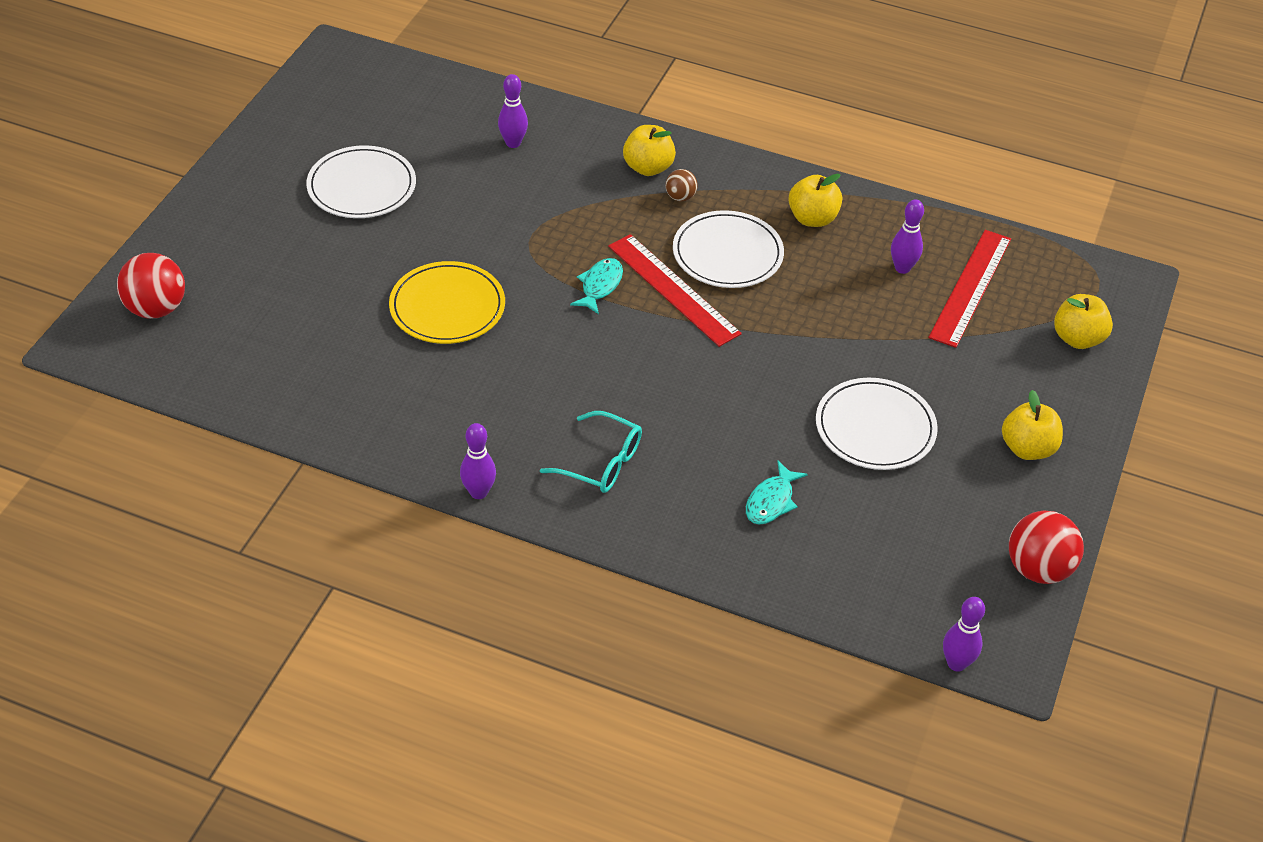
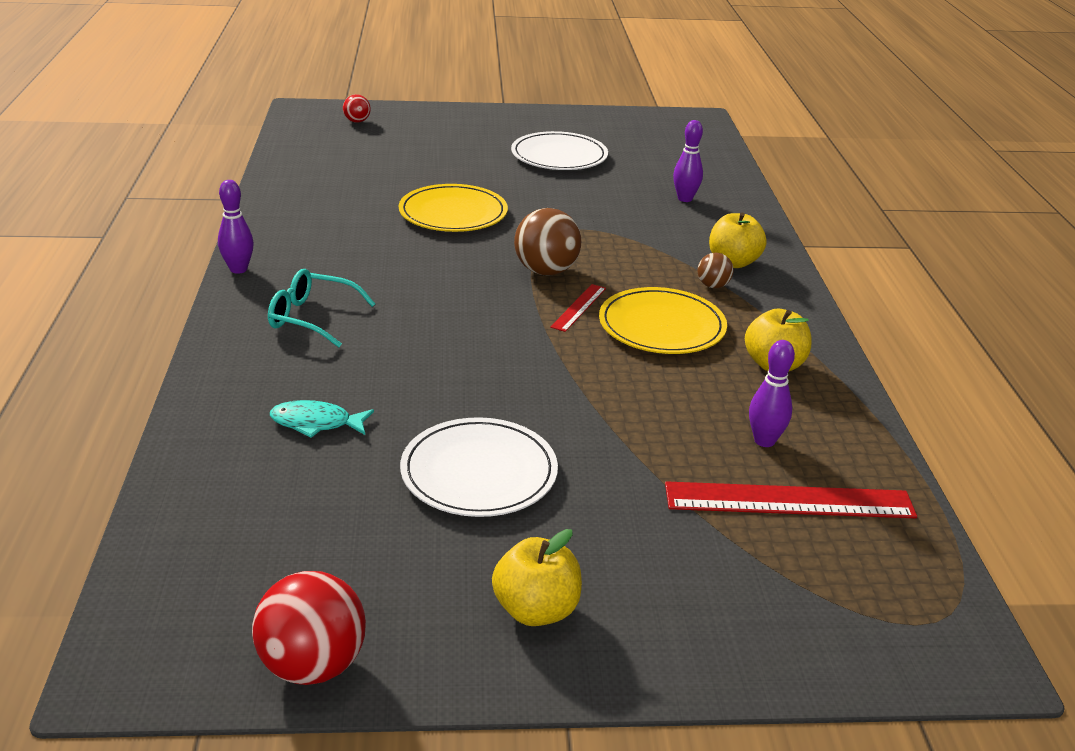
camera: 65 degrees right, 15 degrees down
red ball [117,253,185,319] -> red ball [343,94,371,123], size x0.53
turquoise glasses [540,411,642,493] -> turquoise glasses turned 105 degrees clockwise [268,269,375,347]
turquoise fish [570,258,623,314] -> brown ball [514,208,581,275]
red ruler [608,234,742,347] -> red ruler [550,284,606,332], size x0.51
white plate [673,210,784,288] -> yellow plate [599,287,727,354]
purple bowling pin [943,597,985,672] -> none
yellow apple [1054,294,1113,349] -> none

